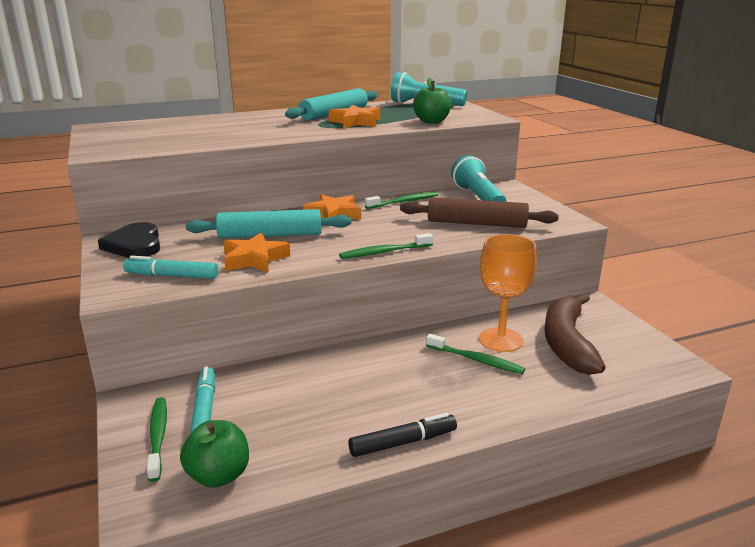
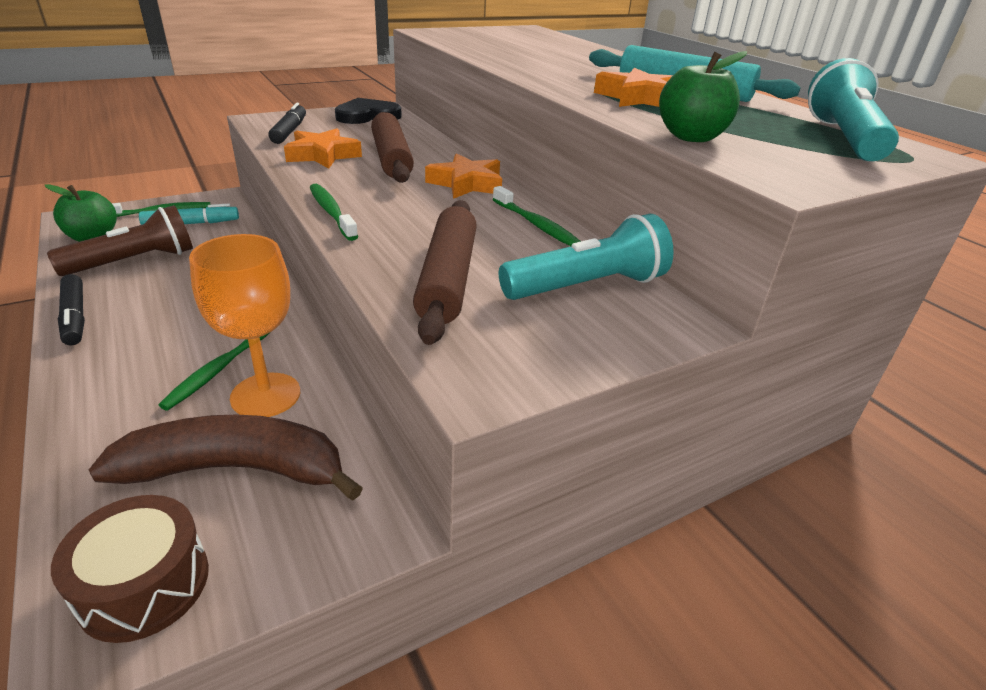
camera: 80 degrees right, 10 degrees up
turquoise marker [123,256,218,279] -> black marker [268,103,306,144]
turquoise rolling pin [186,209,351,238] -> brown rolling pin [371,112,414,183]
none -> brown flashlight [47,205,193,276]
none -> brown drum [51,495,209,643]

